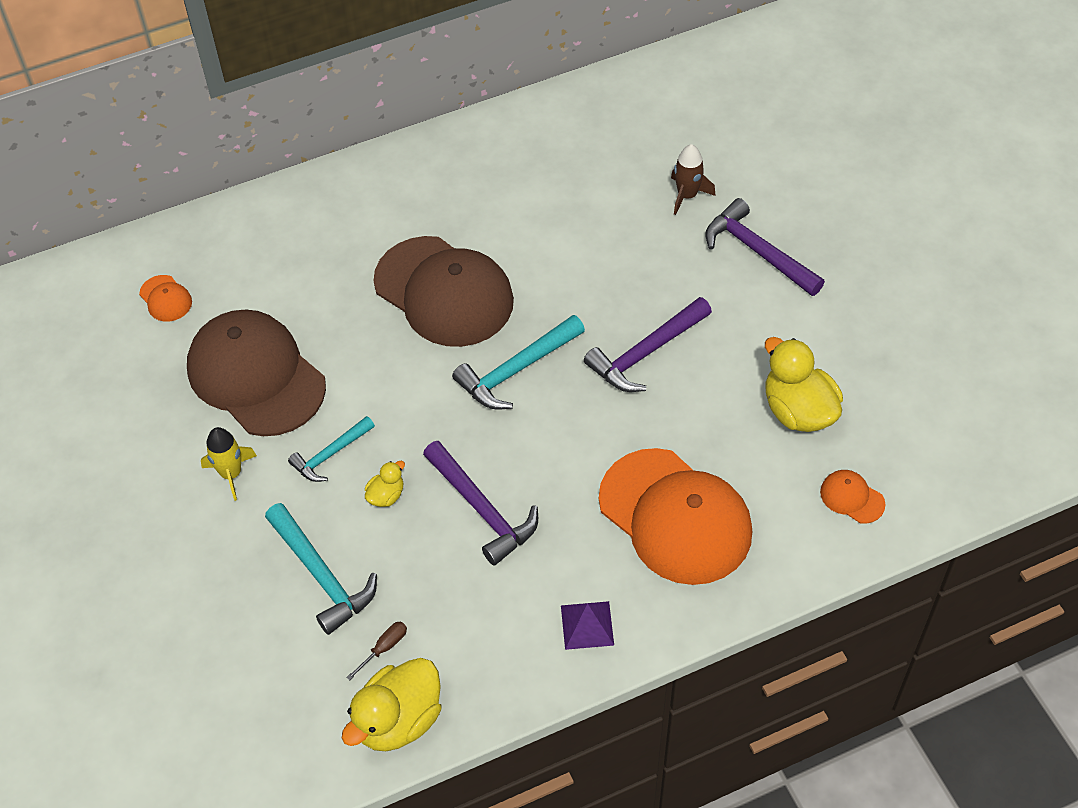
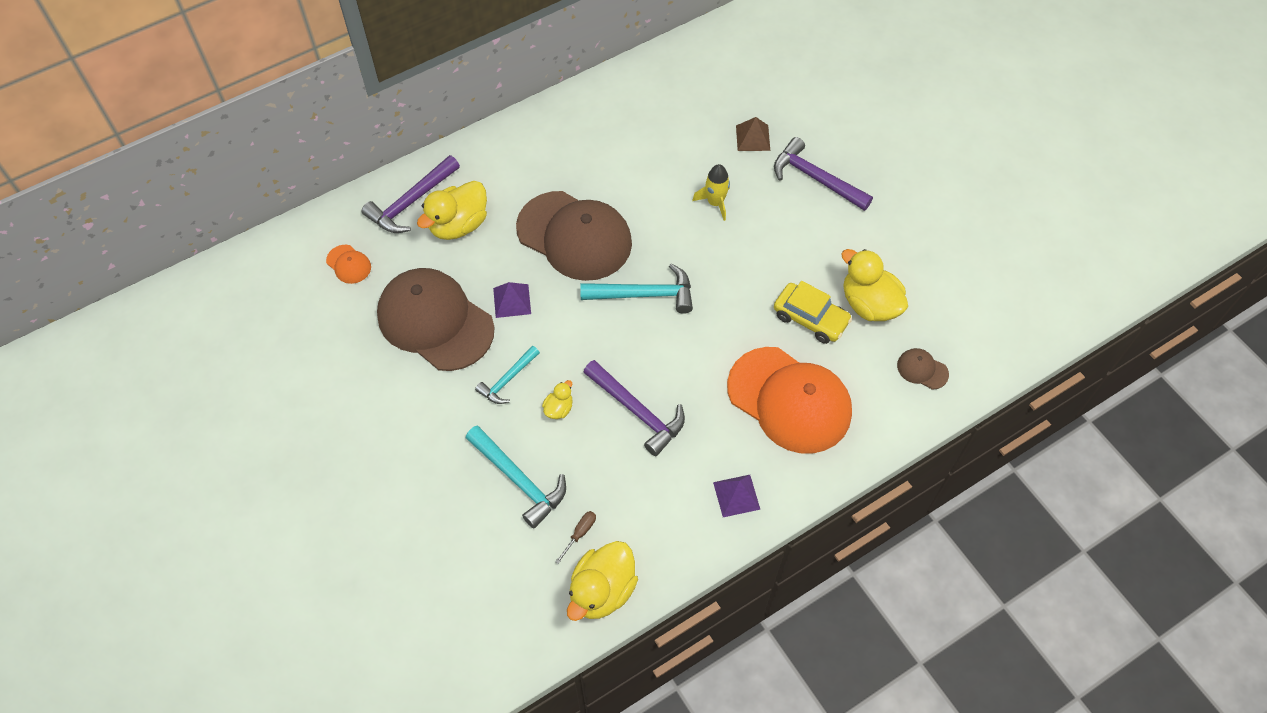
camera: 10 degrees left, 5 degrees up
yellow rocket [201,427,257,501] -> yellow rocket moved to [692,164,730,221]
turquoise hammer [452,315,585,410] -> turquoise hammer turned 135 degrees counterclockwise [580,263,693,314]
purple hammer [584,297,712,392] -> purple hammer moved to [362,155,460,233]
brown rocket [671,144,716,215] -> brown pyramid [736,117,770,151]
orange cap [820,470,885,524] -> brown cap [897,348,949,390]
none -> yellow duck [417,181,487,240]
none -> purple pyramid [493,282,531,318]
none -> yellow car [774,281,852,344]

